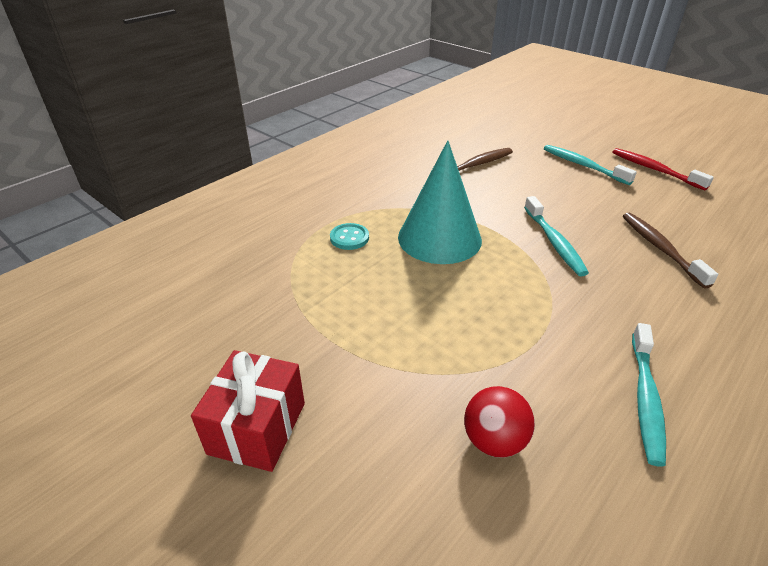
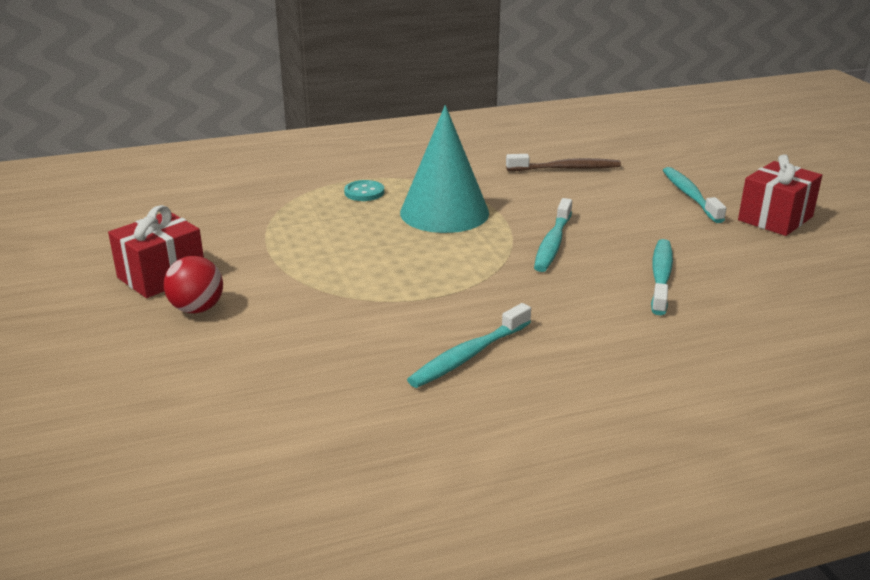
camera: 30 degrees right, 10 degrees down
red ball [464,386,535,458] -> red ball moved to [164,256,223,313]
red toothbrush [613,148,714,191] -> red gift [738,154,822,236]
brown toothbrush [623,213,718,289] -> turquoise toothbrush [651,239,673,315]

